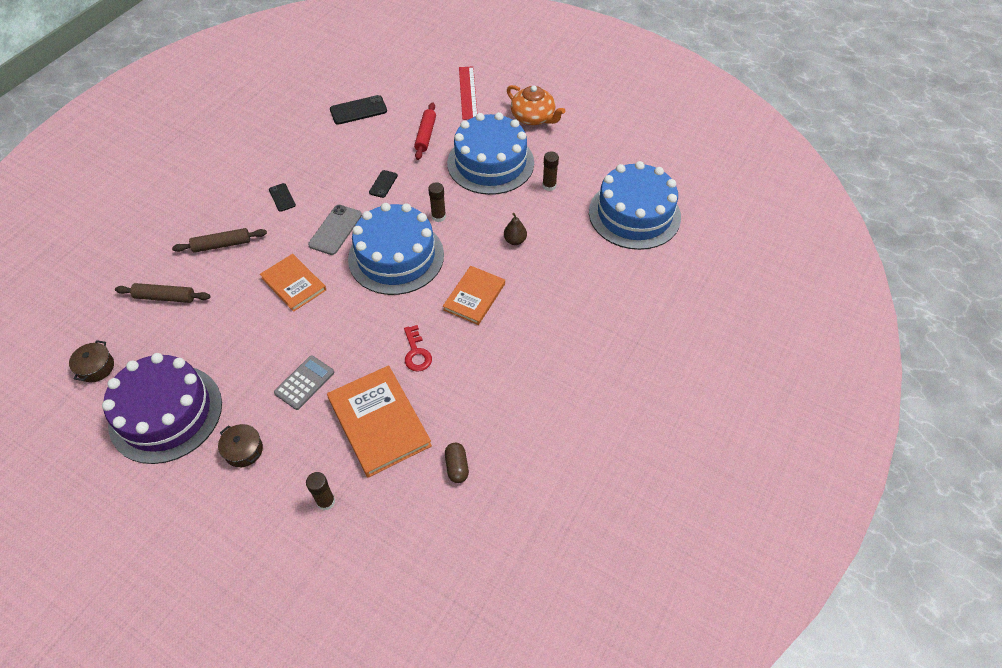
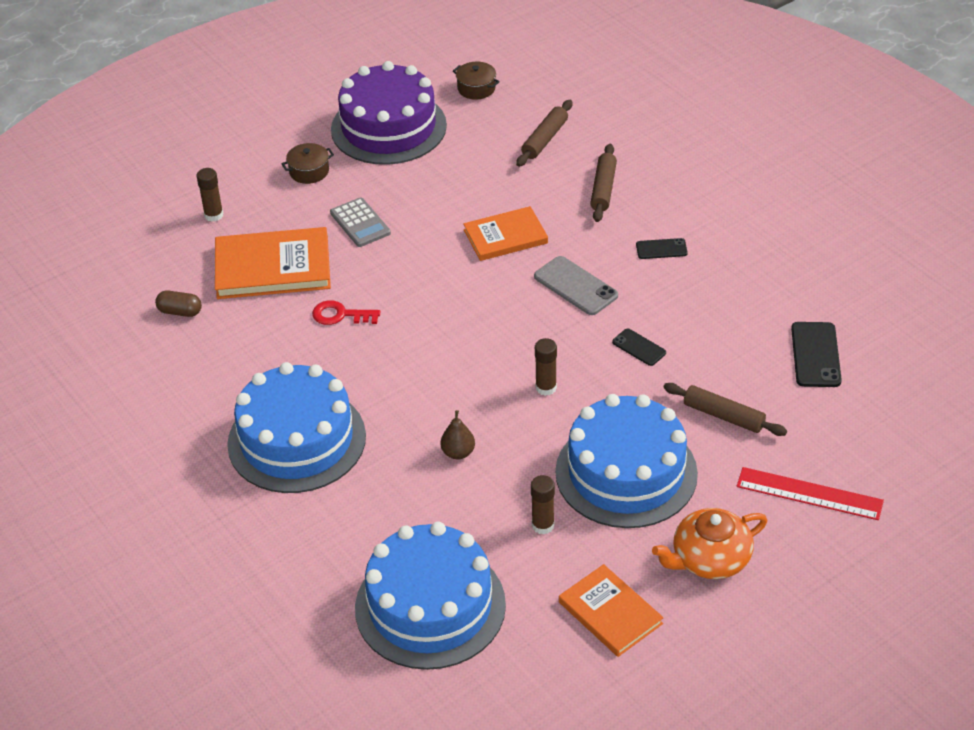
camera: 115 degrees right, 10 degrees down
blue cake [348,203,444,295] -> blue cake moved to [227,362,366,493]
red rolling pin [414,102,436,160] -> brown rolling pin [663,383,787,436]
orange book [443,266,505,325] -> orange book moved to [559,564,664,657]

